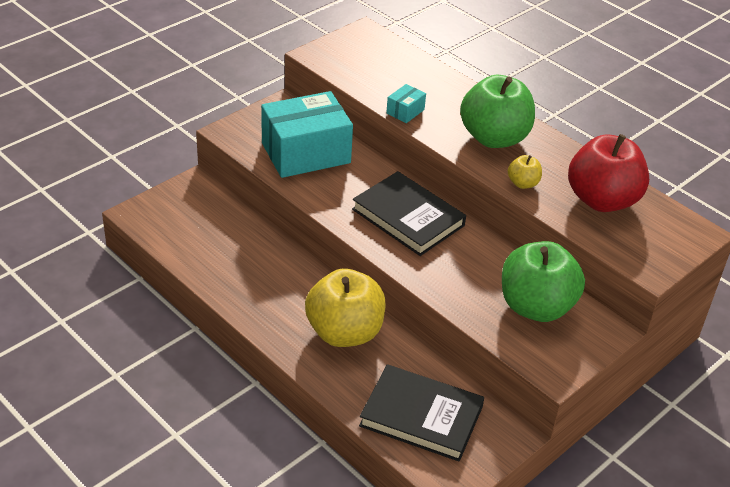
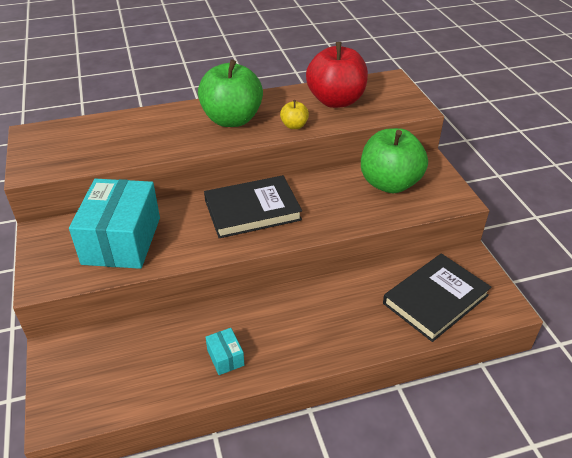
camera: 60 degrees left, 0 degrees up
yellow apple [305,268,386,347] -> none
turquoise box [386,84,426,123] -> turquoise box moved to [205,328,244,375]

